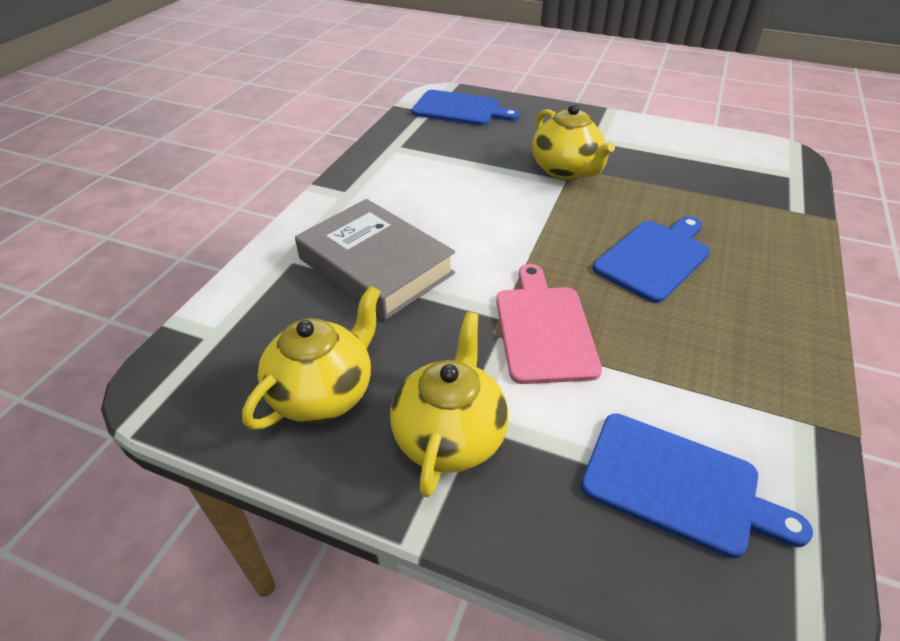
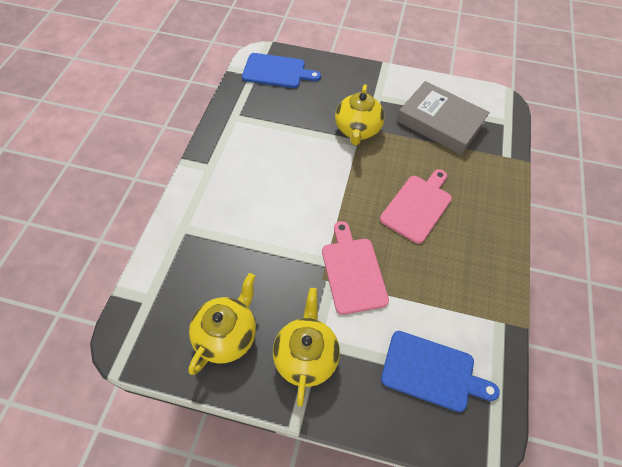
camera: 10 degrees left, 15 degrees up
grey book [295,199,455,320] -> grey book moved to [397,81,490,155]
yellow teapot [532,104,615,180] -> yellow teapot turned 45 degrees clockwise [335,84,385,145]
blue cutting board [593,216,710,303] -> pink cutting board [380,169,452,244]

